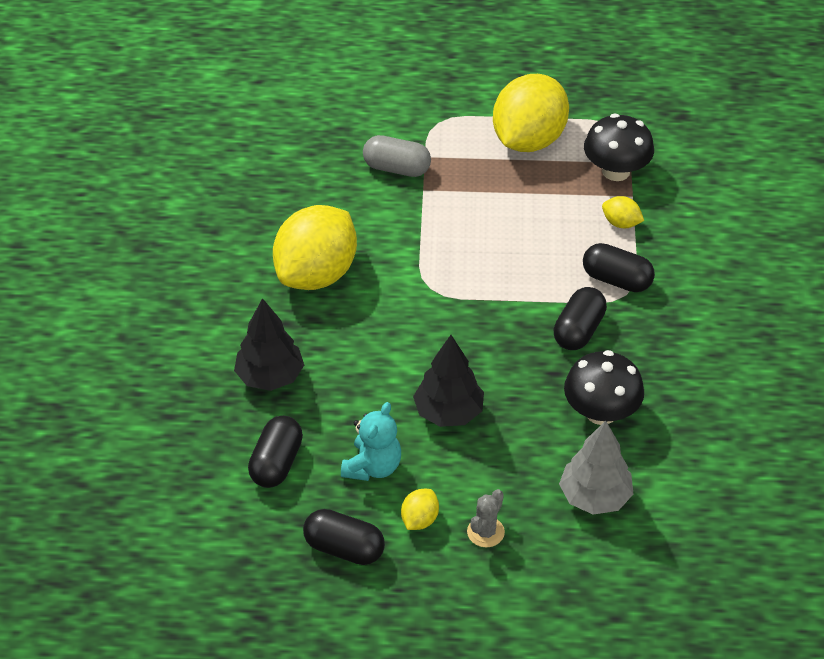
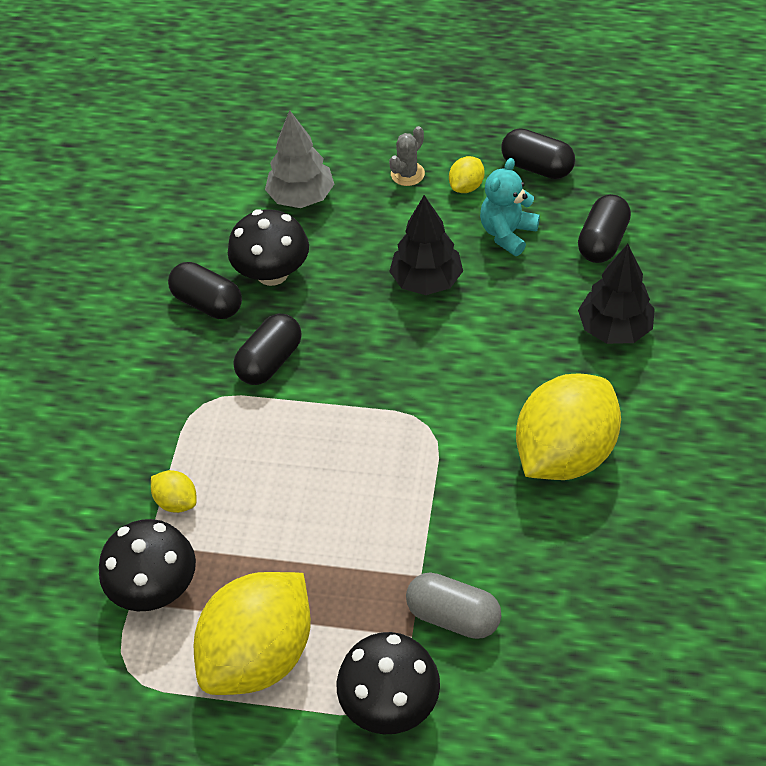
camera: 170 degrees left, 5 degrees up
black capsule [583,243,655,292] -> black capsule moved to [168,262,242,319]
none -> black mushroom [337,632,440,734]

